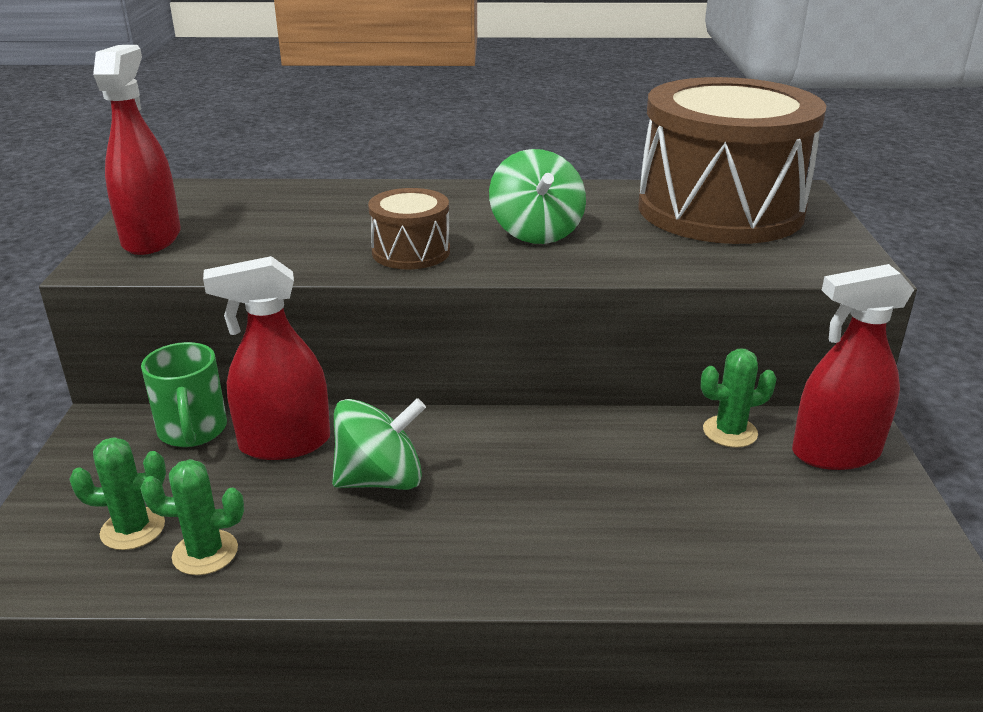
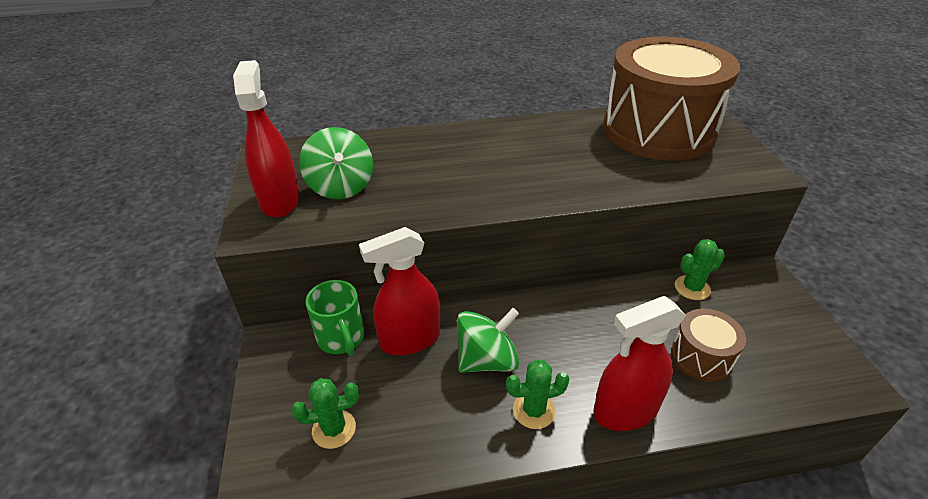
camera: 10 degrees left, 10 degrees up
green cactus [140,459,244,575] -> green cactus moved to [506,359,569,429]
brown drum [368,188,450,269] -> brown drum moved to [671,309,746,382]
green spinning top [489,149,586,244] -> green spinning top moved to [299,127,373,199]
red spray bottle [792,264,914,470] -> red spray bottle moved to [593,296,686,431]

